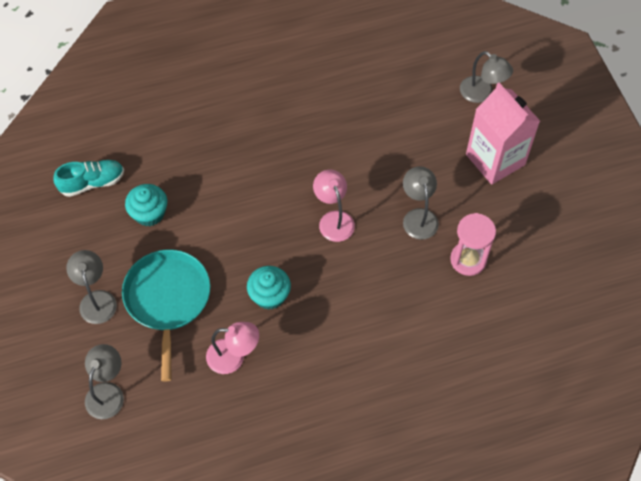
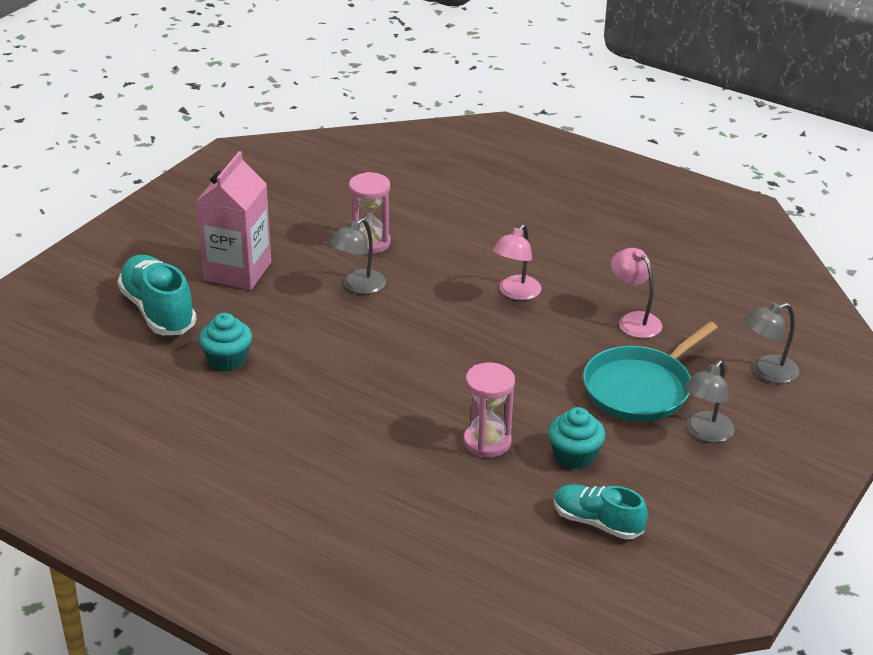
camera: 130 degrees left, 25 degrees down
turquoise cupcake [247,266,291,310] -> turquoise cupcake moved to [199,313,252,371]
pink lamp [313,170,355,242] -> pink lamp moved to [493,224,542,300]
grey lamp [460,51,513,103] -> turquoise shoe [117,255,197,335]
none -> pink hourglass [464,362,515,457]

